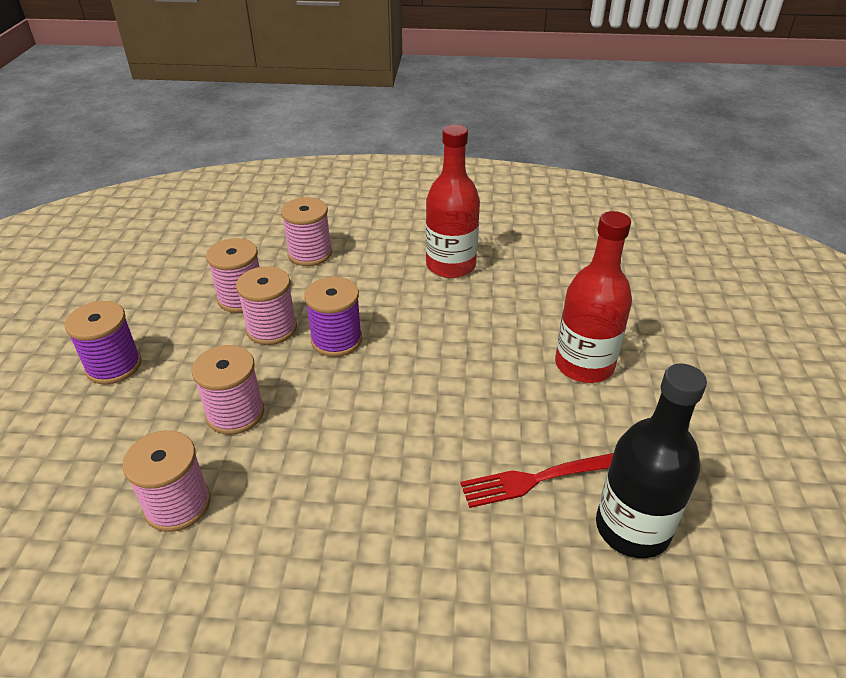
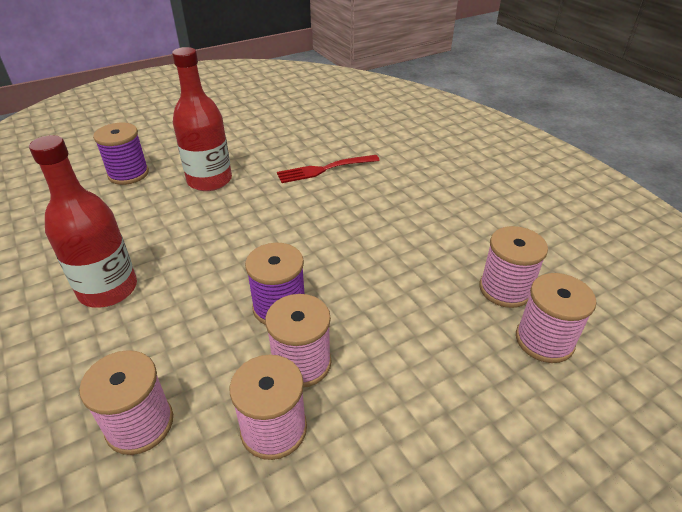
camera: 125 degrees left, 0 degrees up
purple spool [65,301,142,384] -> purple spool moved to [93,123,149,185]
pink spool [192,345,264,435] -> pink spool moved to [516,273,597,363]
red fork [460,453,614,508] -> red fork turned 120 degrees clockwise [277,155,380,183]
black bottle [596,364,707,558] -> none

